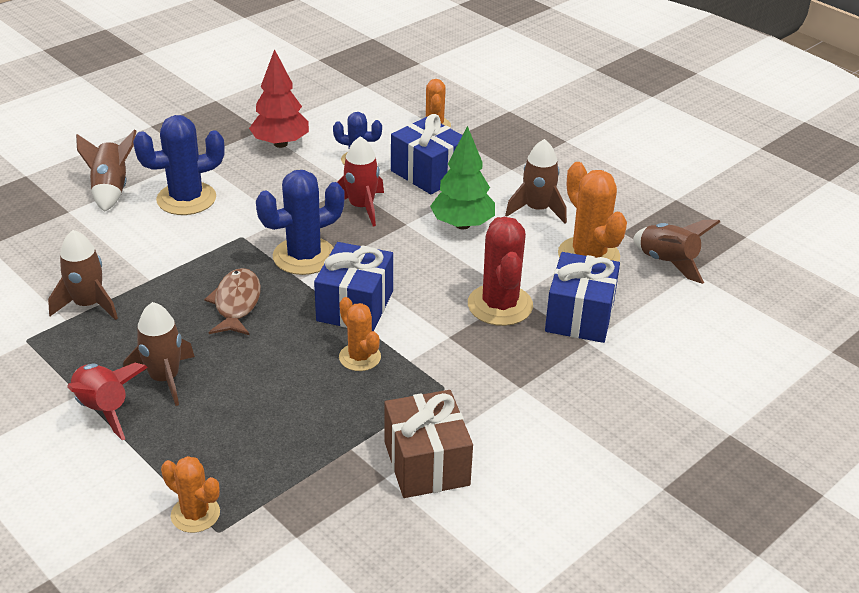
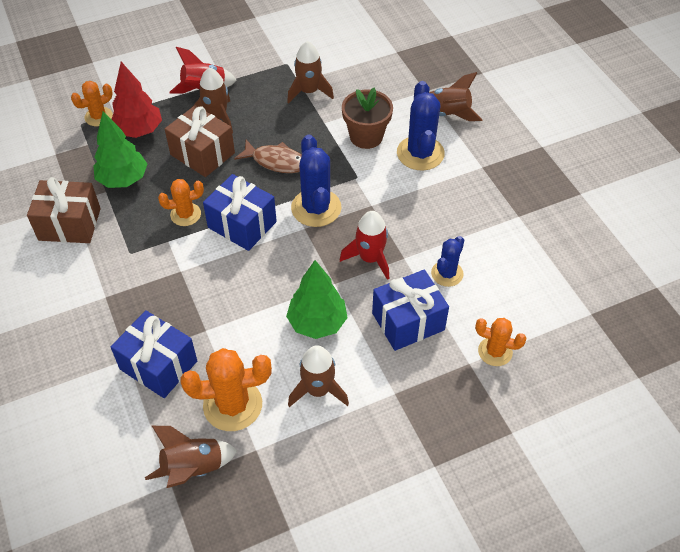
camera: 110 degrees right, 15 degrees up
red tree [249,49,309,148] -> red tree moved to [111,62,162,138]
red cactus [468,217,533,326] -> none
none -> green tree [94,111,147,188]
none -> brown gift [165,105,235,177]
none -> brown flower pot [342,88,393,149]

